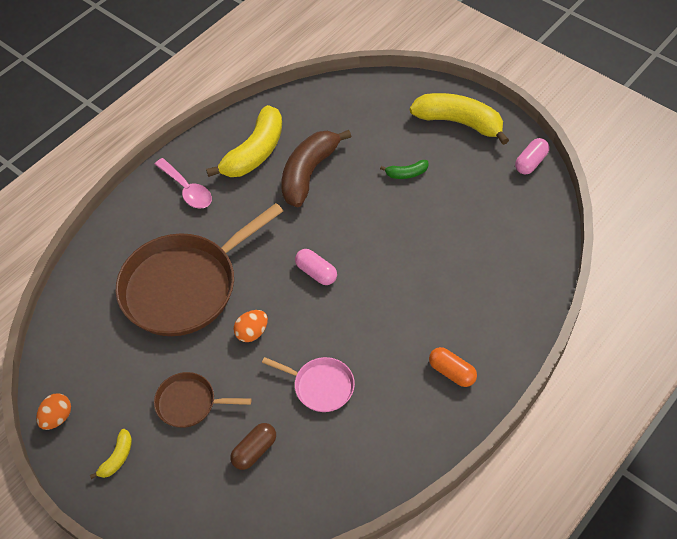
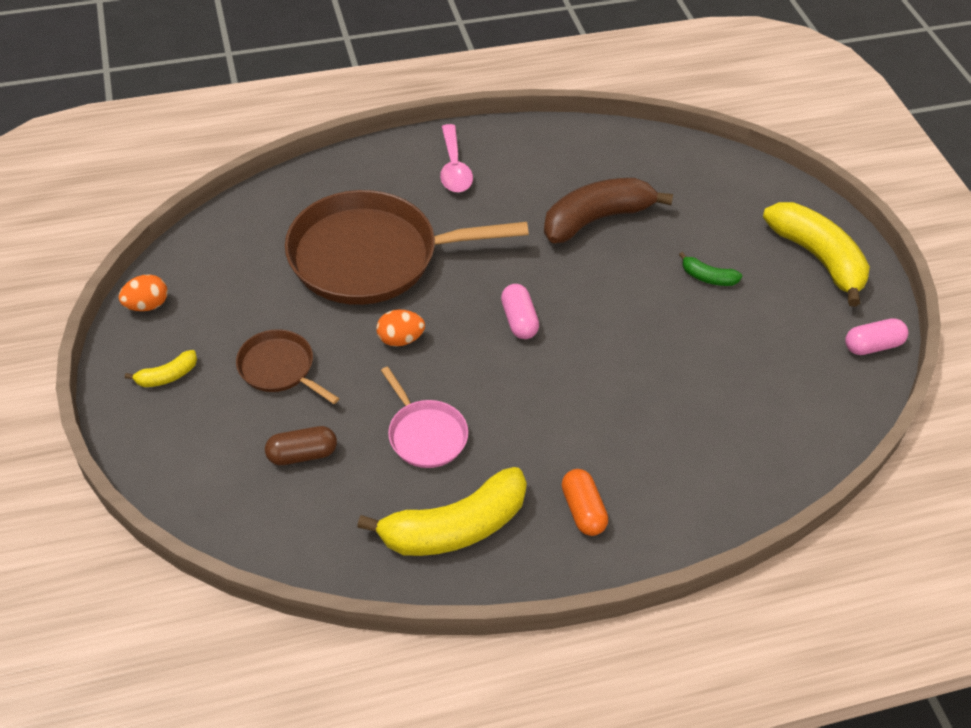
camera: 30 degrees right, 5 degrees down
yellow banana [206,105,282,177] -> yellow banana moved to [357,467,527,556]

